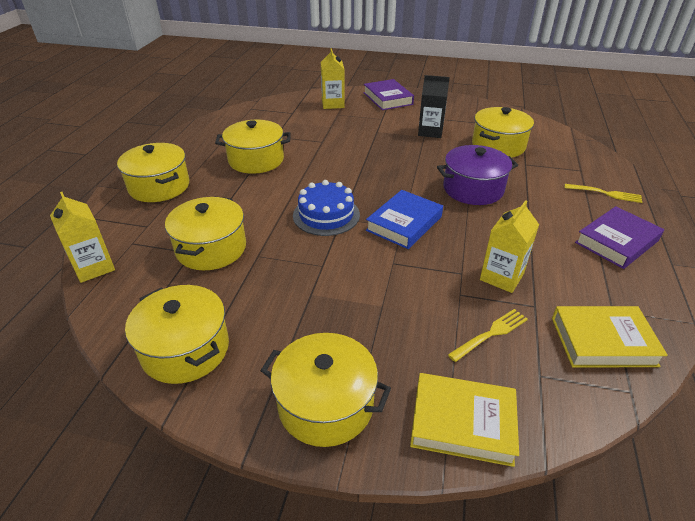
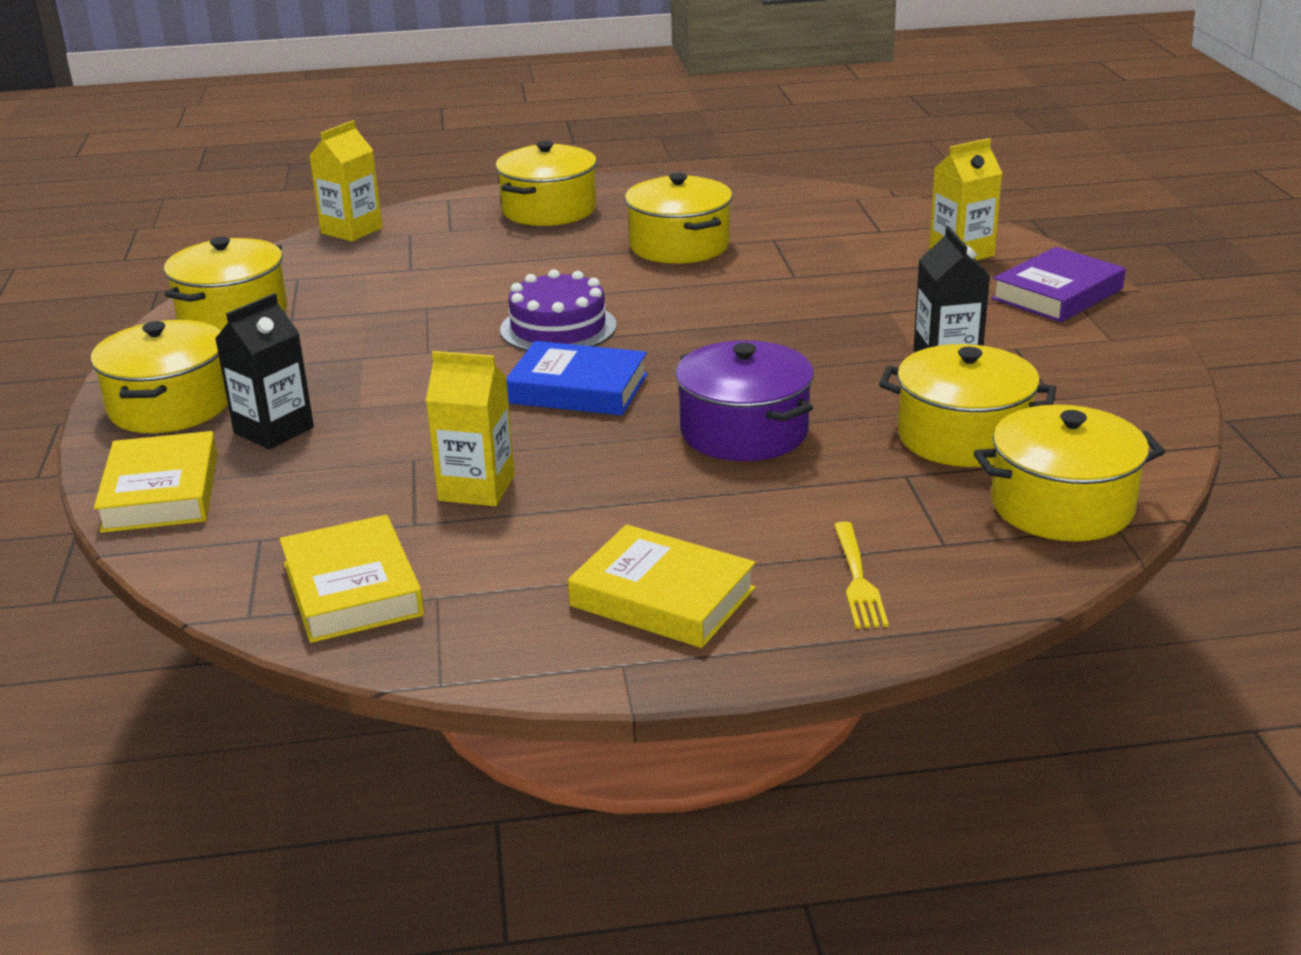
camera: 70 degrees right, 10 degrees down
yellow pot [165,197,246,270] -> yellow pot moved to [973,405,1165,541]
blue cake [293,180,360,236] -> purple cake [500,269,617,351]
yellow fork [448,309,528,362] -> none
purple book [575,206,664,269] -> yellow book [568,524,756,648]
none -> black carton [215,293,314,450]

